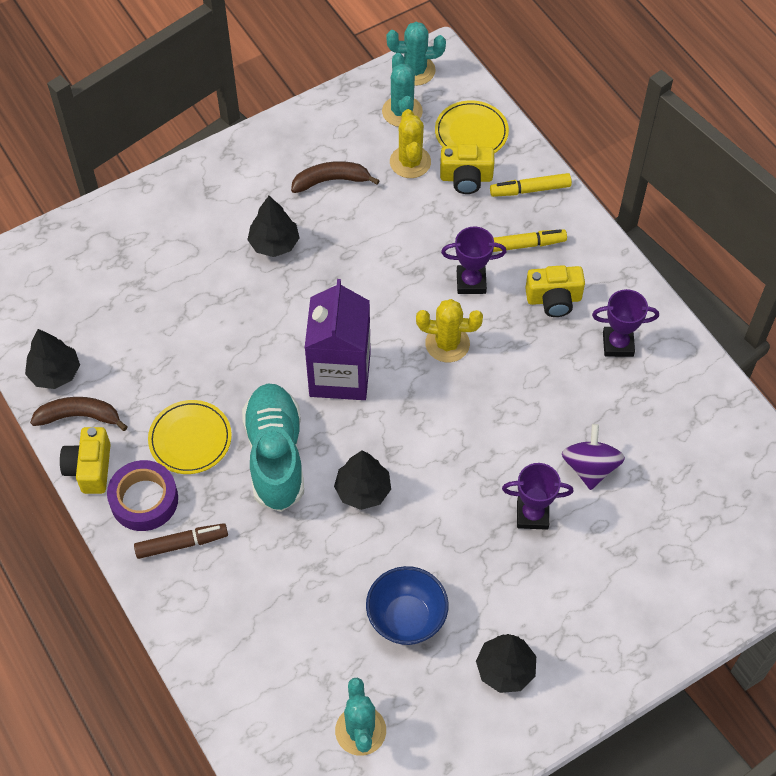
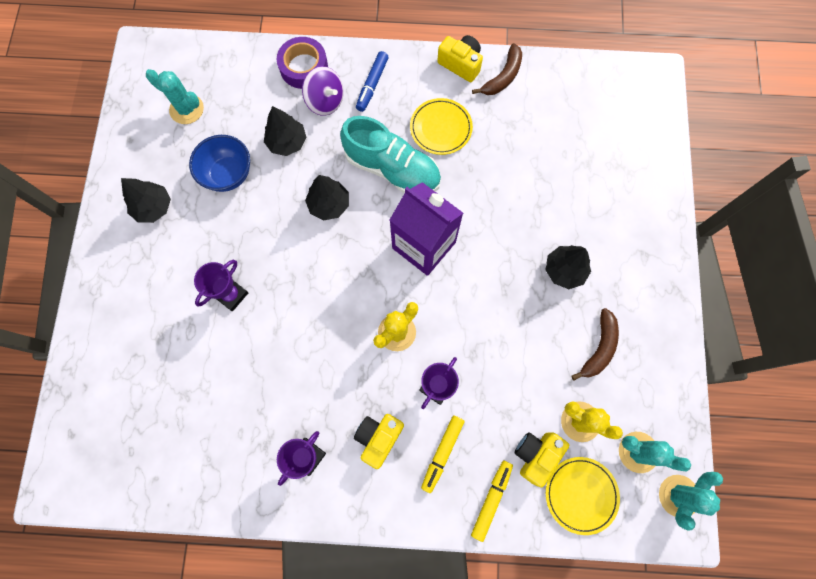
camera: 125 degrees right, 15 degrees up
black tree [25,329,80,389] -> black tree moved to [264,106,307,156]
purple tape [107,460,178,531] -> purple tape moved to [277,37,328,89]
brown marker [134,523,228,559] -> blue marker [356,51,389,112]
purple spinning top [562,424,625,490] -> purple spinning top moved to [302,66,344,116]

